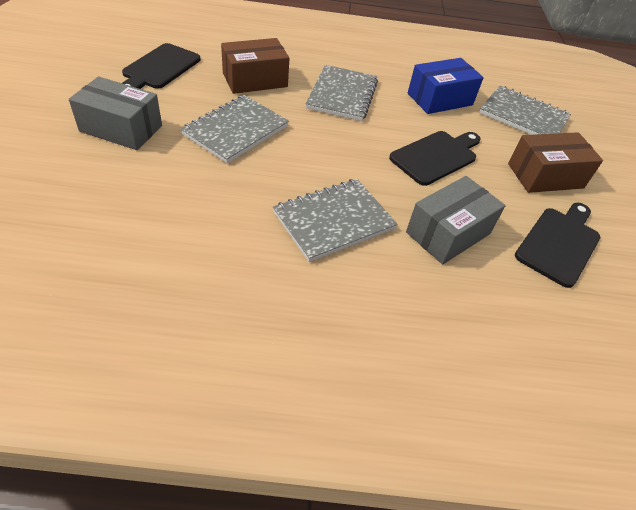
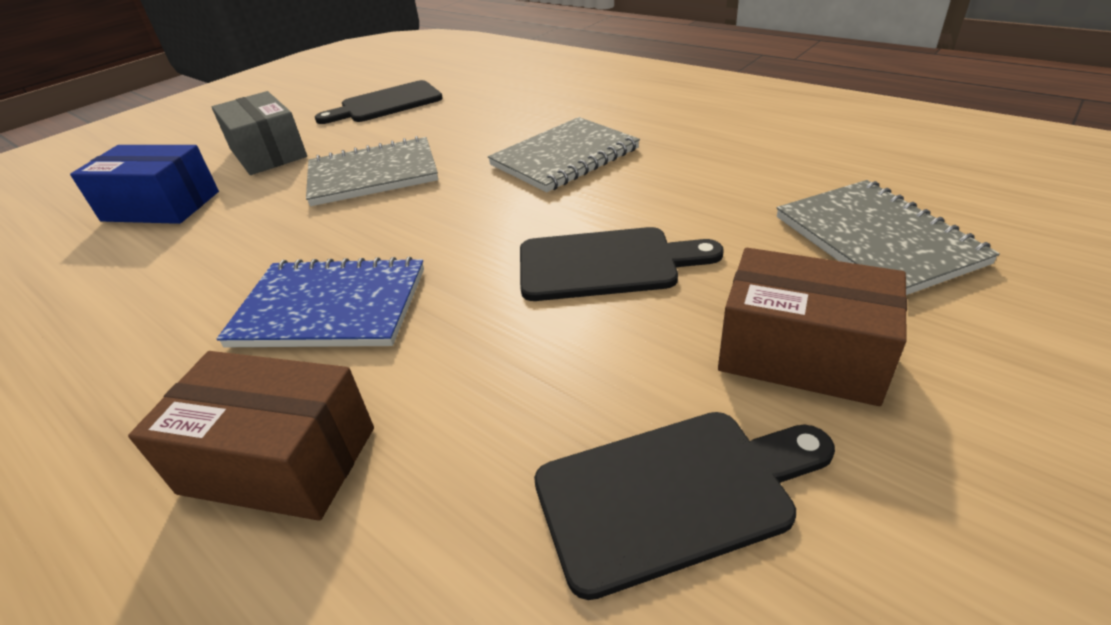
camera: 45 degrees right, 10 degrees down
brown box [221,38,289,94] -> brown box moved to [128,351,374,521]
grey notebook [273,179,397,262] -> blue notebook [217,257,424,347]
grey box [406,176,506,264] -> none
blue box [408,58,484,114] -> blue box moved to [70,145,219,224]

